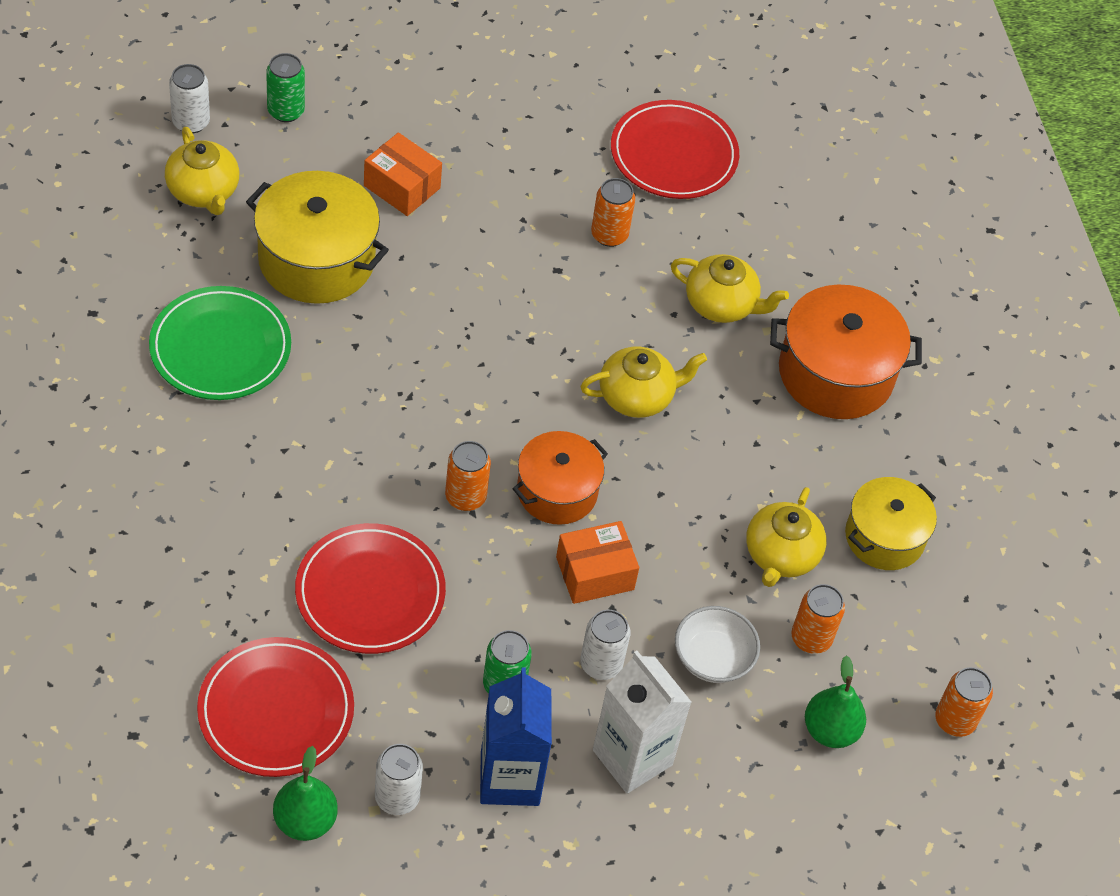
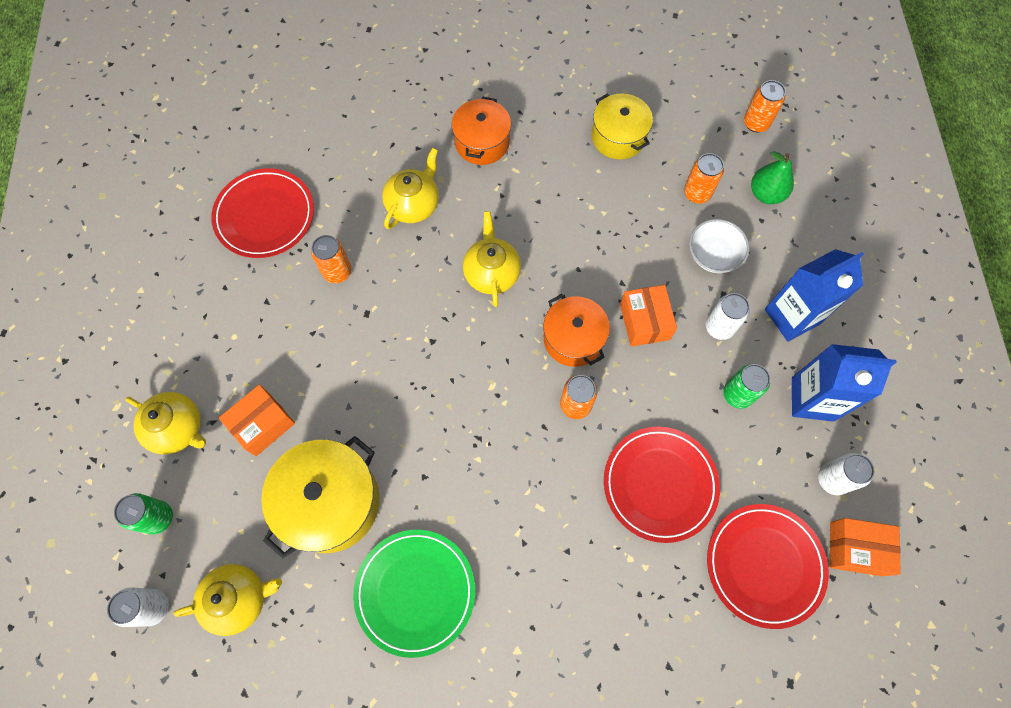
camera: 75 degrees left, 15 degrees up
green pear [273,746,338,841] -> orange box [830,518,901,576]
white carton [593,651,692,794] -> blue carton [765,249,864,342]
yellow teapot [746,487,827,587] -> yellow teapot moved to [126,392,206,454]
orange pot [770,284,922,419] -> orange pot [452,97,511,165], size x0.66

